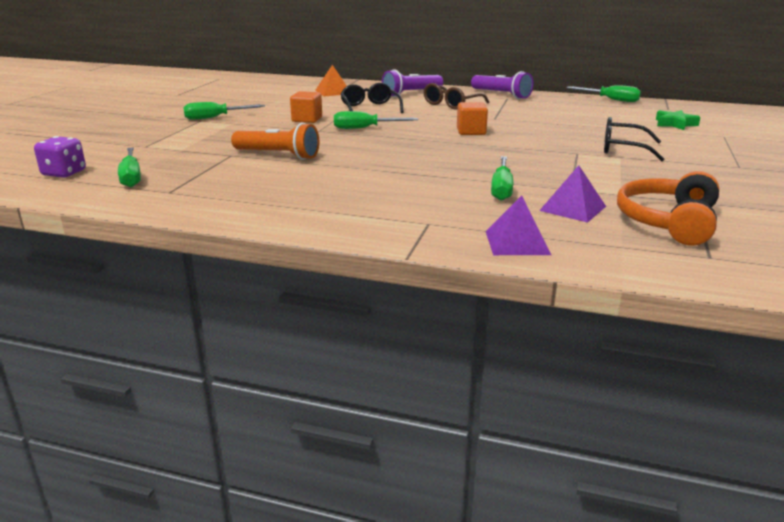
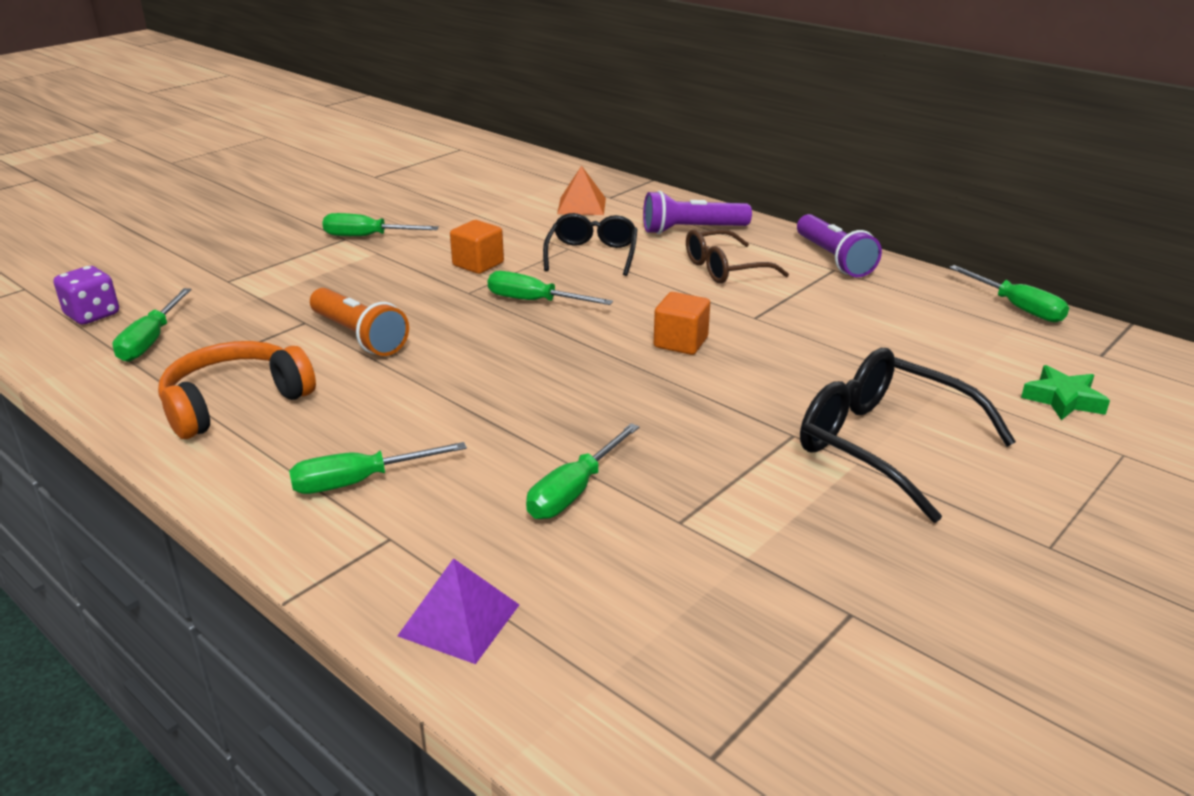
camera: 25 degrees right, 5 degrees up
purple pyramid [539,165,606,223] -> none
black glasses [604,117,665,161] -> black glasses [800,348,1016,523], size x1.51
orange headphones [617,171,719,246] -> orange headphones moved to [158,341,316,439]
none -> green screwdriver [289,442,467,494]

